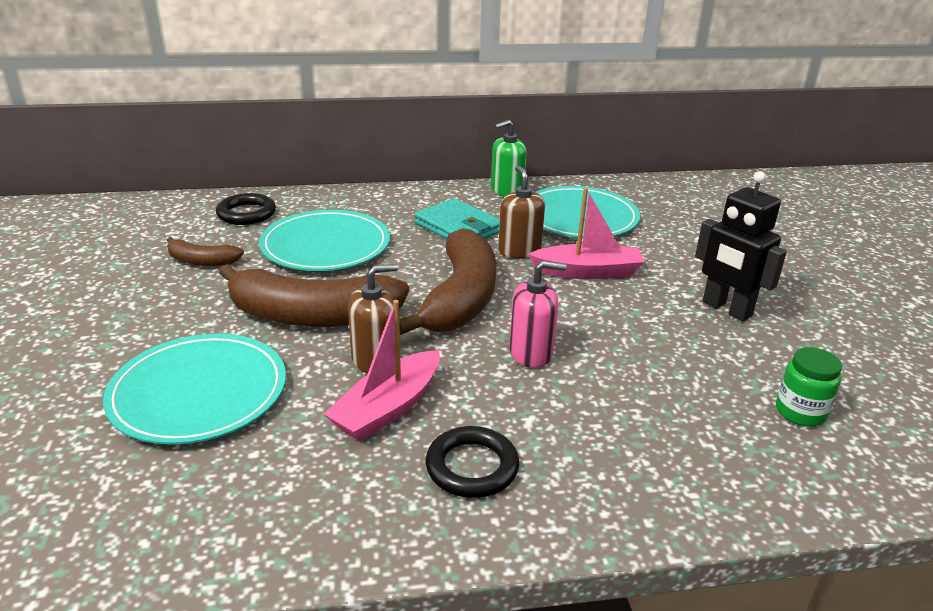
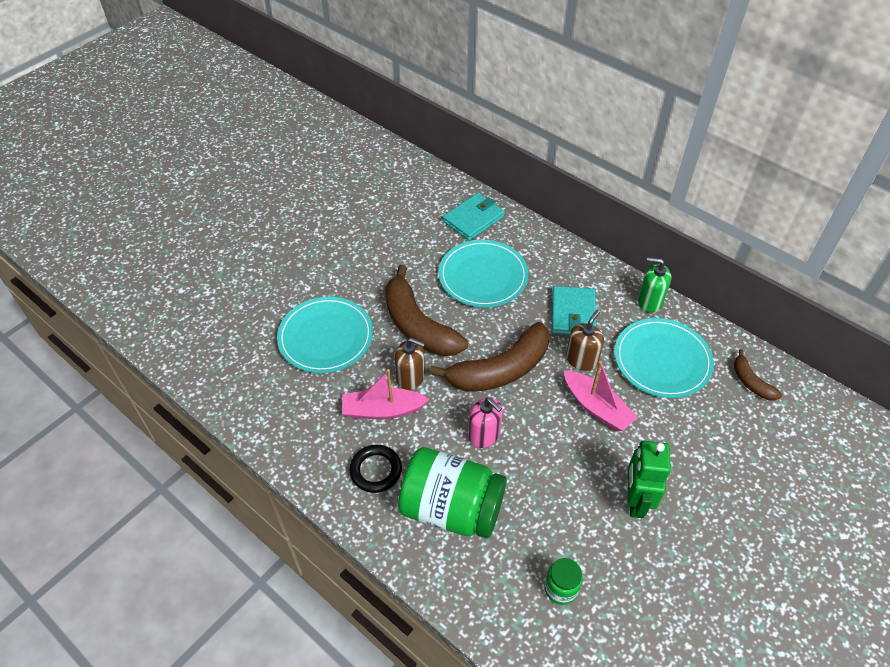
camera: 50 degrees right, 20 degrees up
brown banana [167,237,244,266] -> brown banana moved to [734,349,782,401]
black ring [216,193,276,225] -> turquoise wallet [443,193,505,241]
black robot [695,171,787,321] -> green robot [628,440,671,518]
none -> green jar [398,447,507,539]

